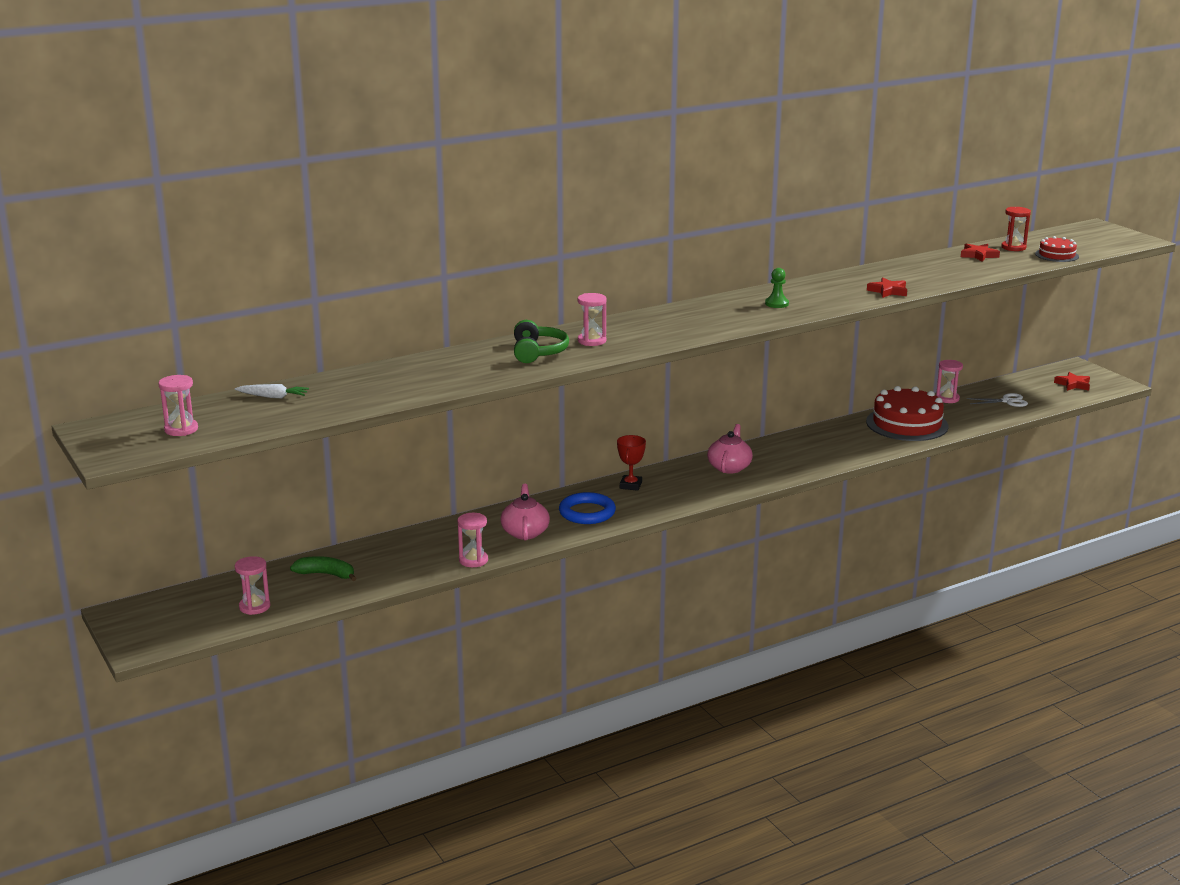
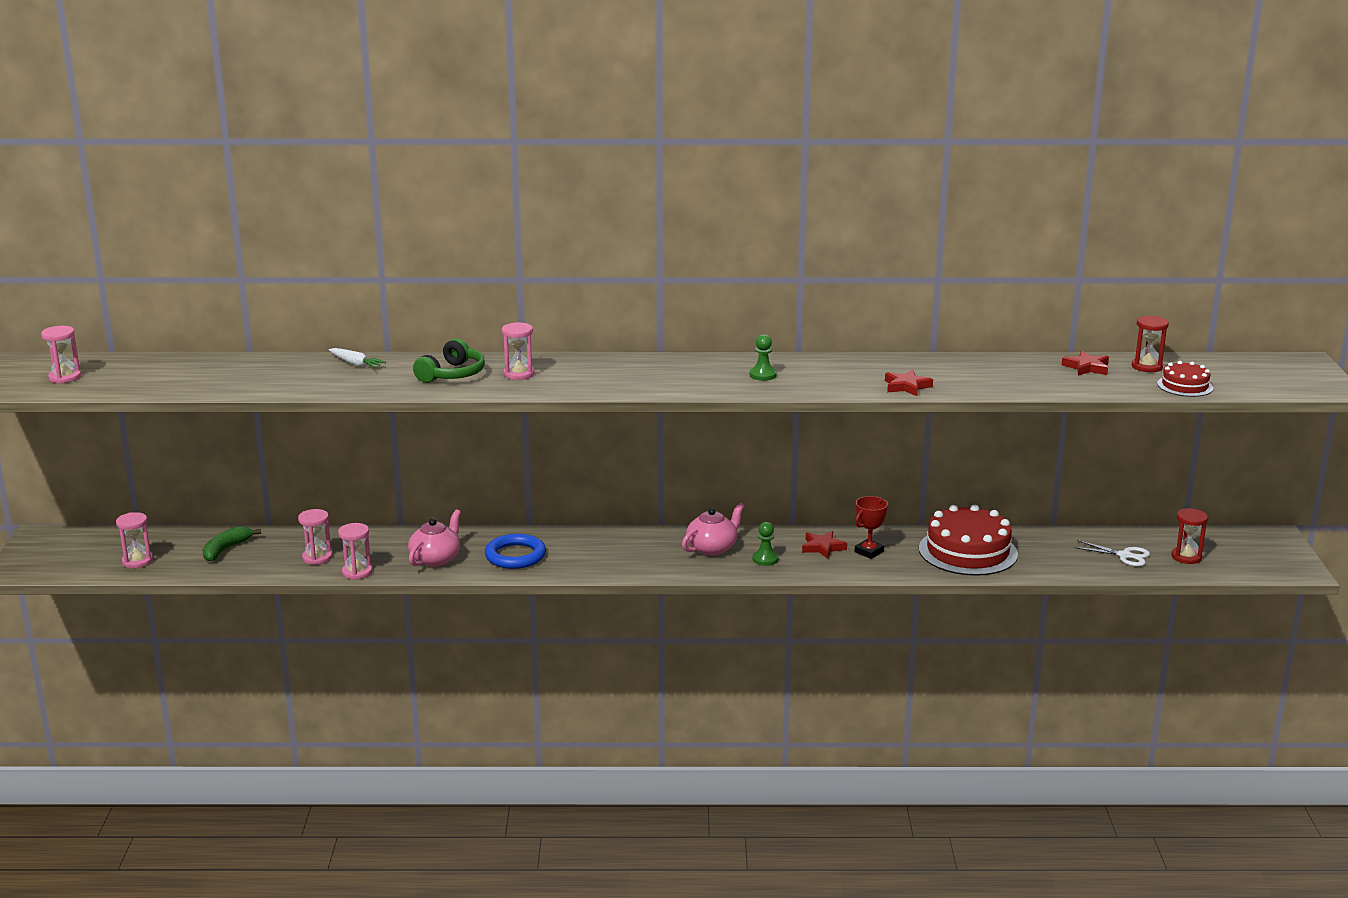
camera: 30 degrees right, 0 degrees up
white carrot [235,384,309,398] -> white carrot moved to [329,348,386,368]
green banana [290,556,357,581] -> green banana turned 105 degrees counterclockwise [203,526,261,562]
red trophy [617,435,646,491] -> red trophy moved to [855,496,888,559]
pink hourglass [936,360,963,403] -> pink hourglass moved to [298,509,333,565]
red star [1054,372,1090,391] -> red star moved to [802,531,847,559]
none -> green pawn [752,522,778,566]
none -> red hourglass [1171,508,1208,564]

